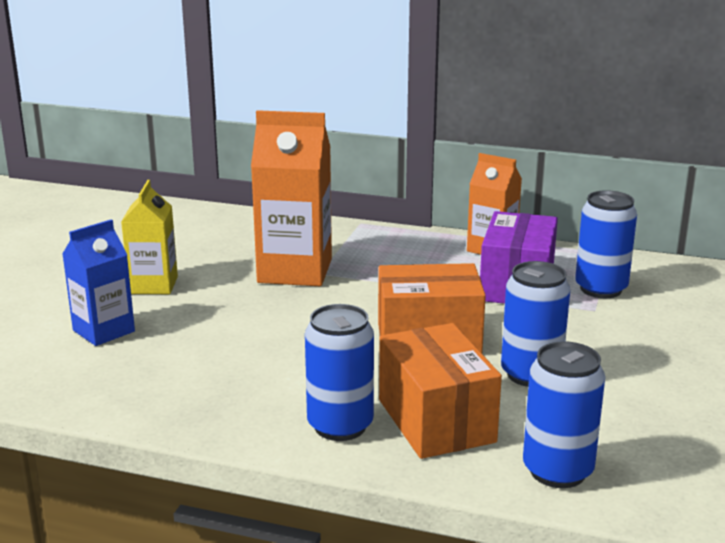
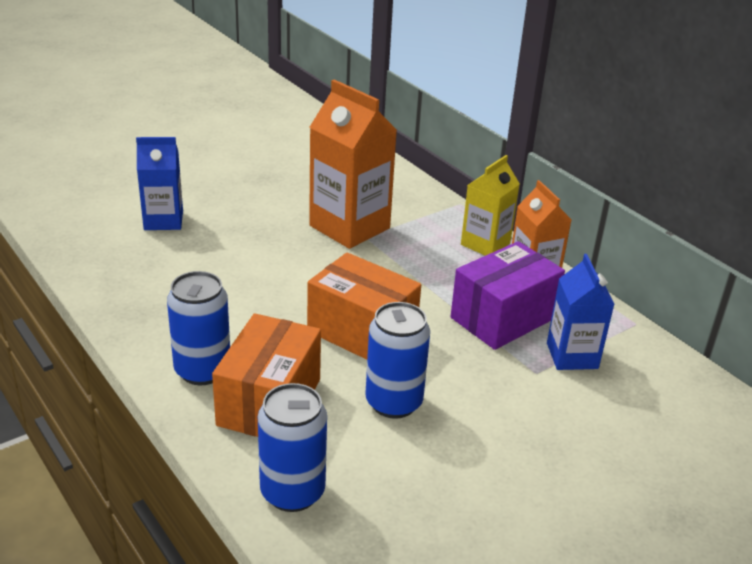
camera: 35 degrees right, 10 degrees up
yellow carton [121,180,178,294] -> yellow carton moved to [461,155,520,256]
blue can [575,190,637,298] -> blue carton [547,254,614,370]

